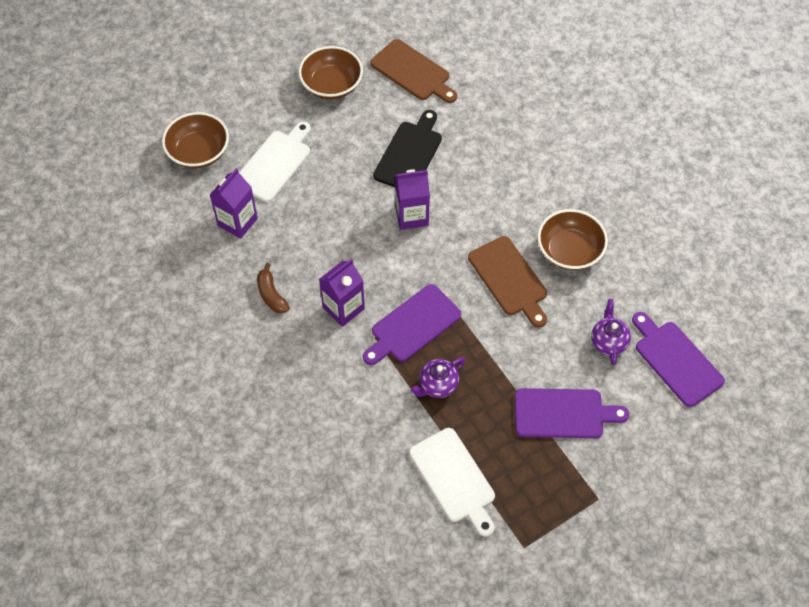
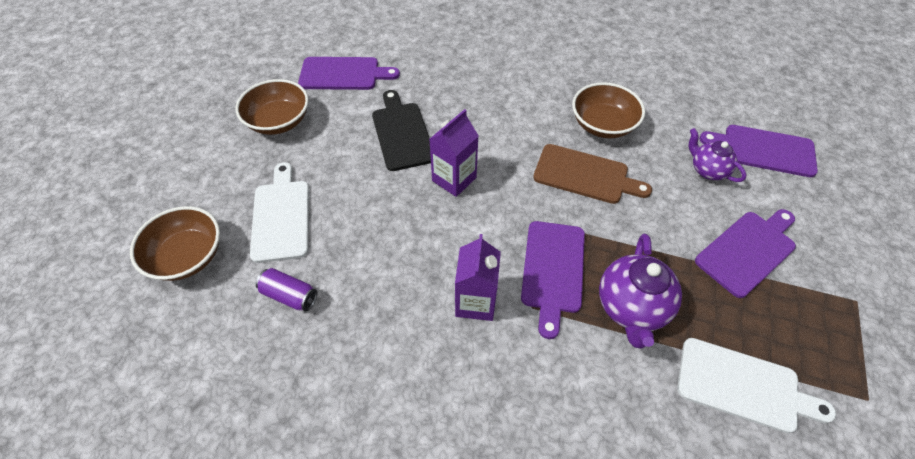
camera: 40 degrees left, 5 degrees down
purple carton [210,168,258,239] -> purple can [256,268,317,311]
brown banana [257,263,290,313] -> none
brown cutting board [370,39,457,103] -> purple cutting board [298,57,400,90]
purple teapot [411,357,465,398] -> purple teapot [599,234,682,349], size x1.61

